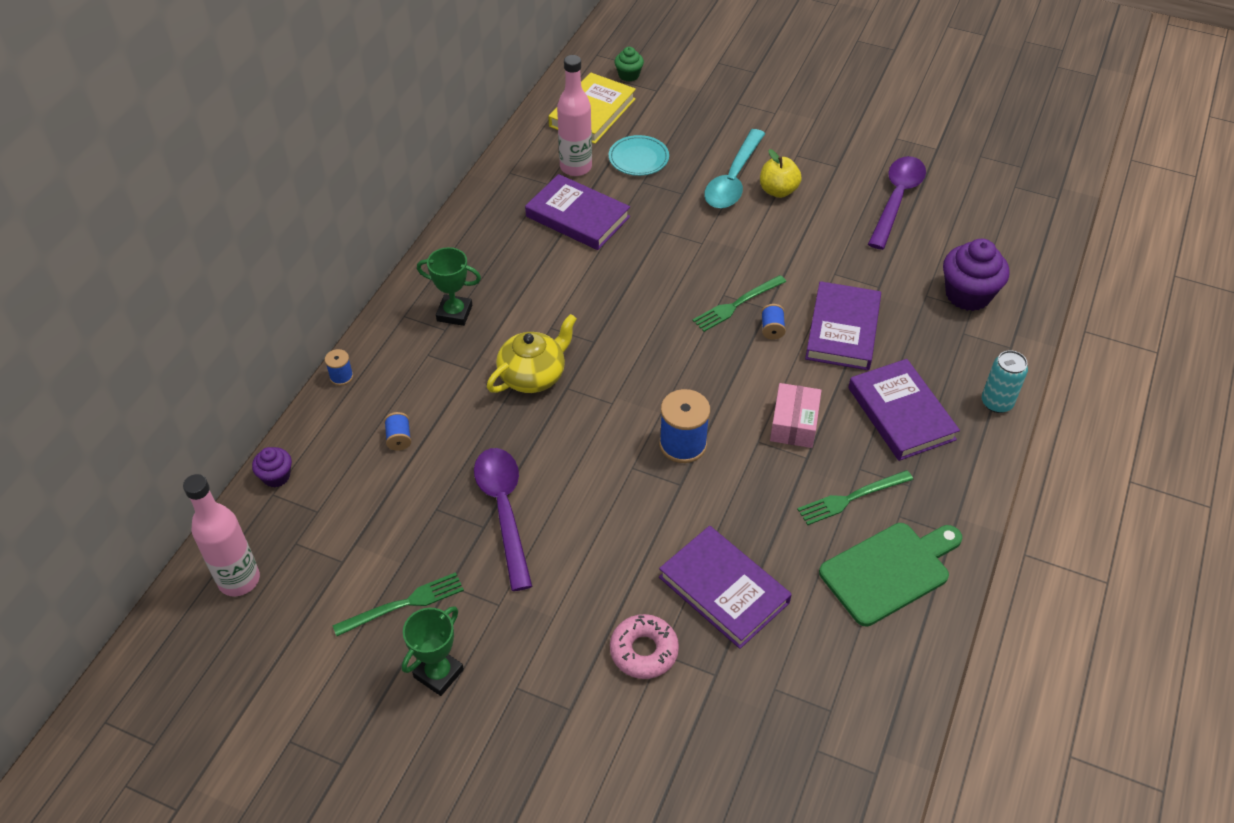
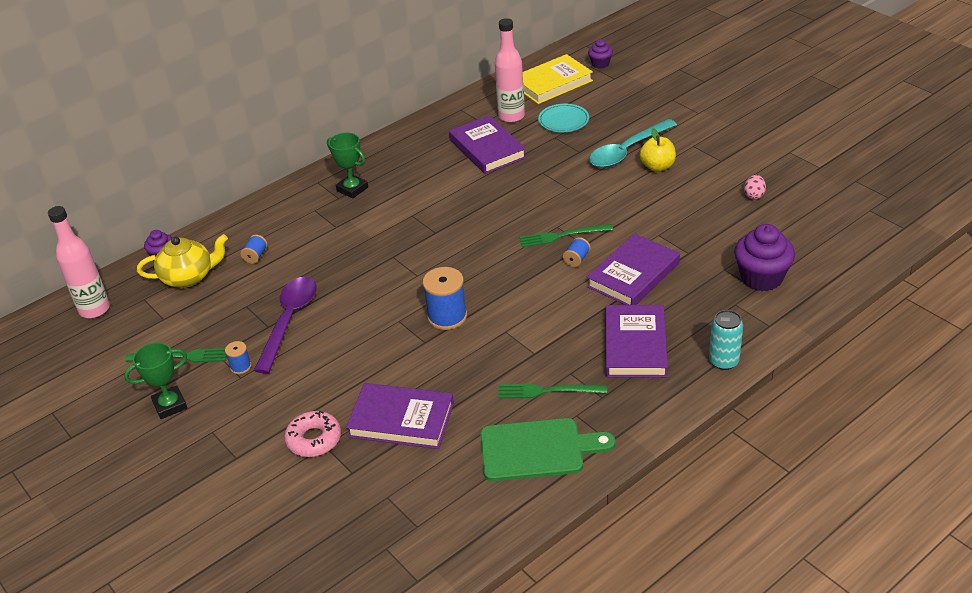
camera: 30 degrees right, 10 degrees down
blue spool [325,349,353,386] -> blue spool moved to [225,341,251,374]
yellow teapot [487,314,577,393] -> yellow teapot moved to [137,234,228,288]
green cupcake [614,47,644,82] -> purple cupcake [588,39,613,69]
purple book [659,526,792,649] -> purple book turned 60 degrees counterclockwise [346,383,454,449]
pink box [770,383,822,448] -> none
purple spoon [868,156,926,250] -> pink egg [744,175,766,199]

